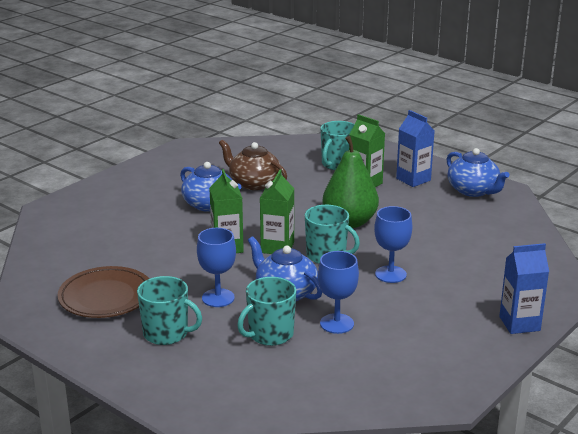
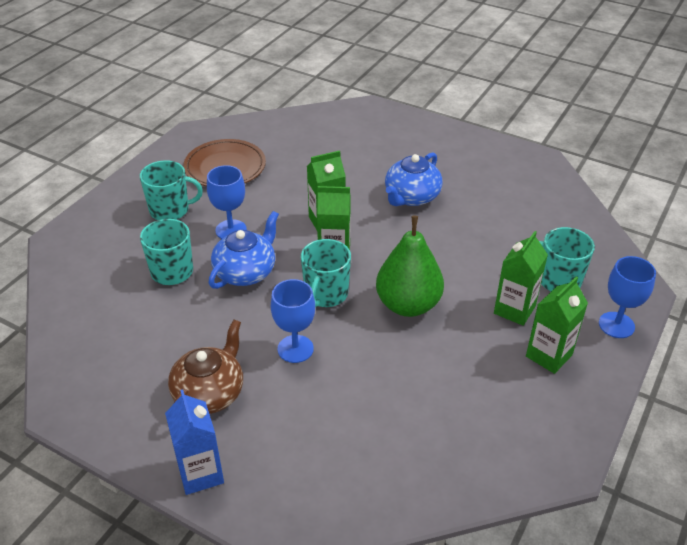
camera: 80 degrees right, 15 degrees up
turquoise mug [137,276,202,345] -> turquoise mug turned 105 degrees counterclockwise [140,160,203,220]
brown teapot [219,139,287,190] -> brown teapot moved to [168,320,243,414]
blue goblet [318,251,359,334] -> blue goblet moved to [599,256,656,338]
blue carton [396,110,435,187] -> green carton [526,277,588,374]
blue teapot [447,148,510,197] -> none

